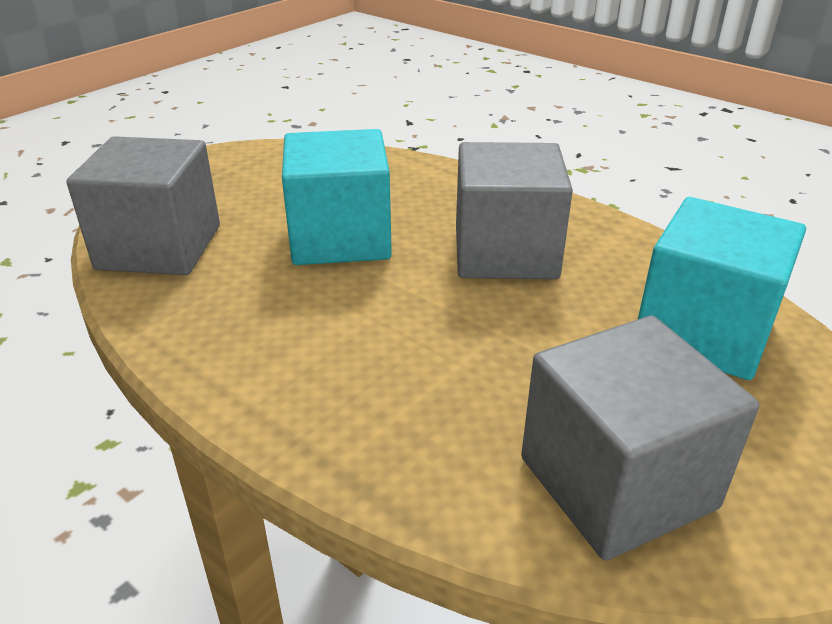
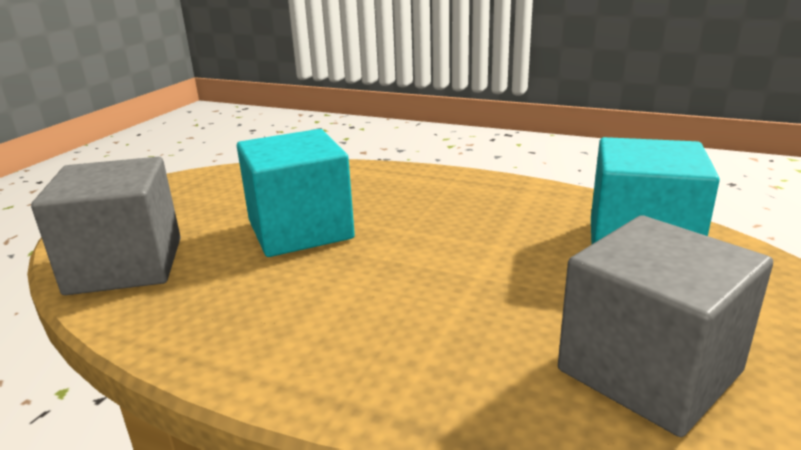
camera: 15 degrees left, 10 degrees down
grey cube [456,142,573,279] -> none

